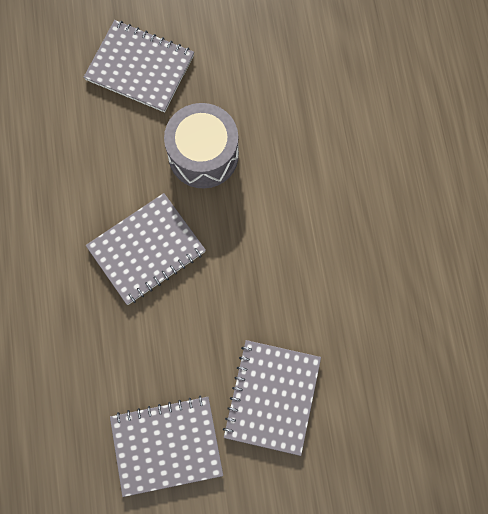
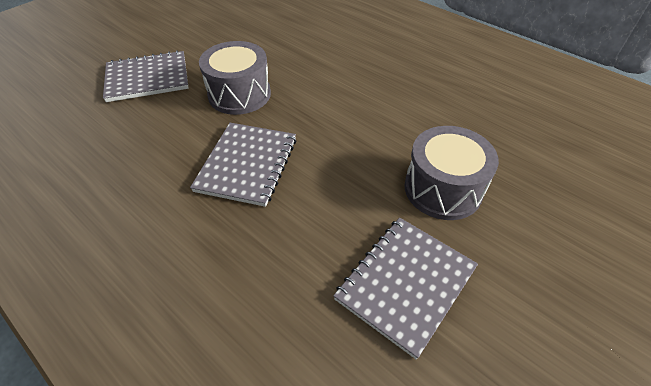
camera: 40 degrees left, 25 degrees down
grey notebook [223,340,321,456] -> grey drum [404,126,499,220]

